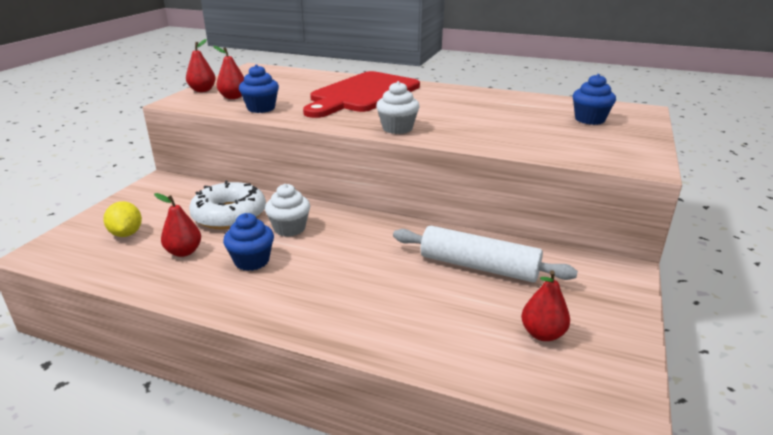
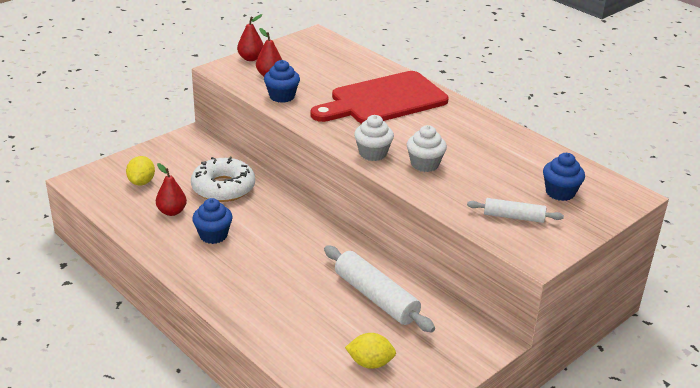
camera: 25 degrees right, 5 degrees up
white cupcake [265,184,310,237] -> white cupcake moved to [407,125,447,172]
red pear [521,270,570,341] -> yellow lemon [345,333,396,369]
none -> white rolling pin [467,198,564,223]

